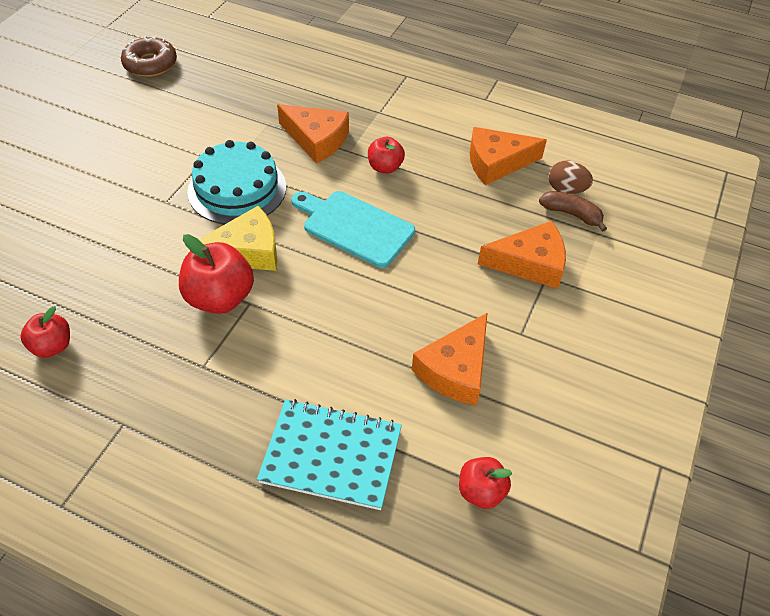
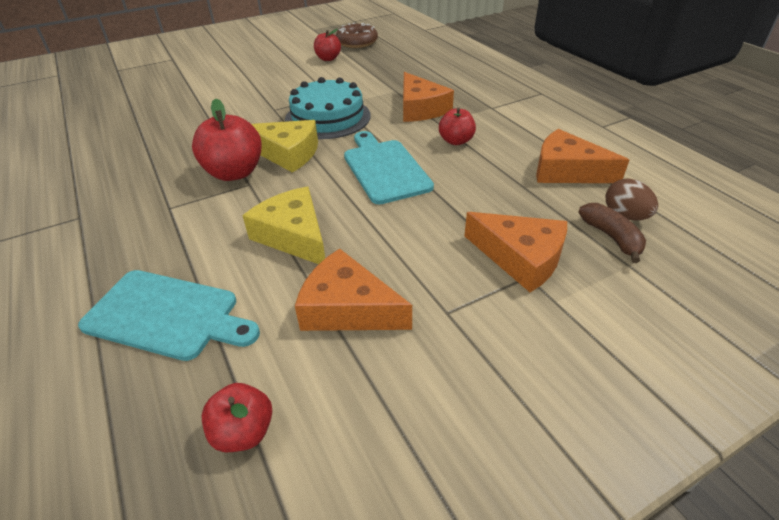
camera: 40 degrees right, 10 degrees down
red apple [20,306,70,358] -> red apple moved to [314,29,341,61]
turquoise notebook [257,399,402,510] -> turquoise cutting board [78,270,260,361]
orange cheese [412,313,487,405] -> orange cheese turned 45 degrees clockwise [295,249,412,331]
none -> yellow cheese [242,187,325,264]

